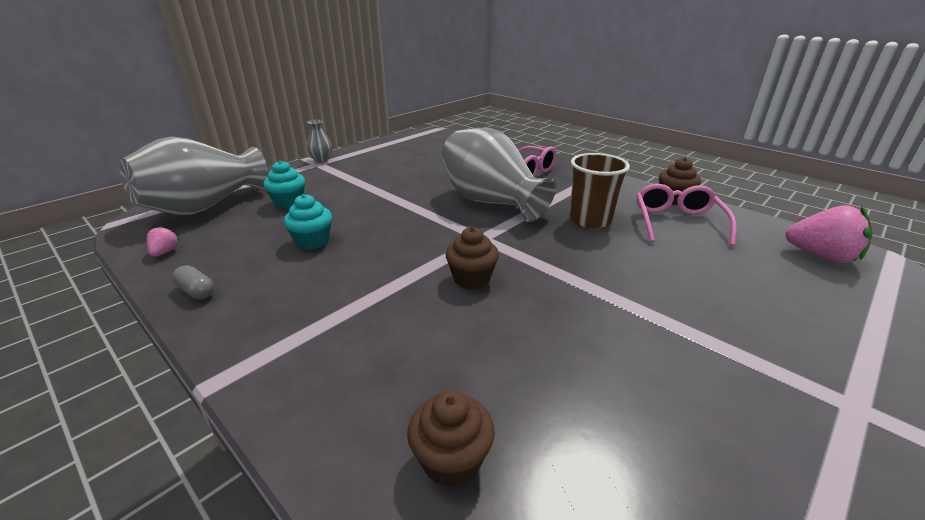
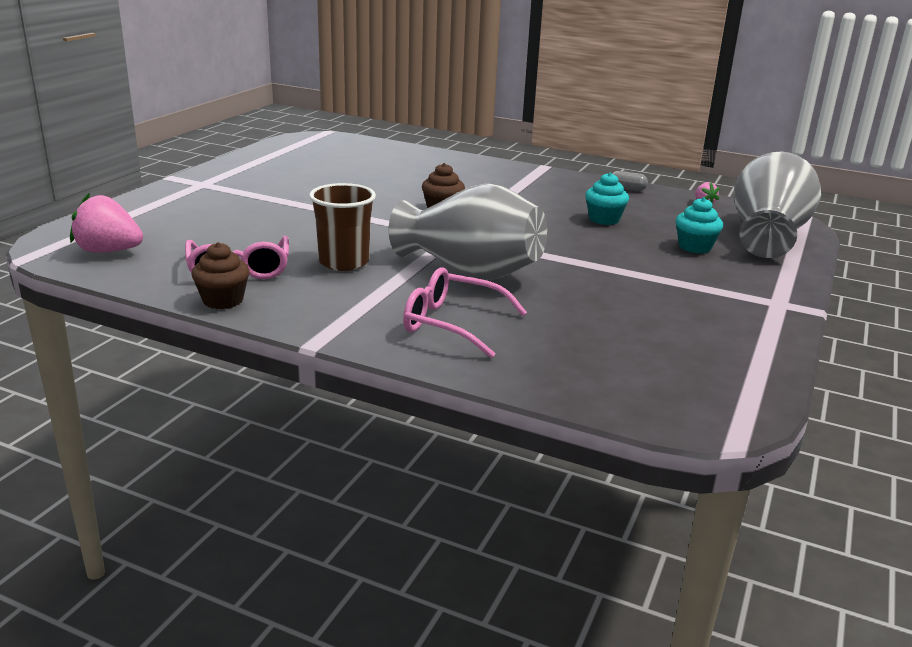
camera: 160 degrees right, 5 degrees down
grey vase [307,120,332,162] -> none
brown cupcake [407,390,495,487] -> none

